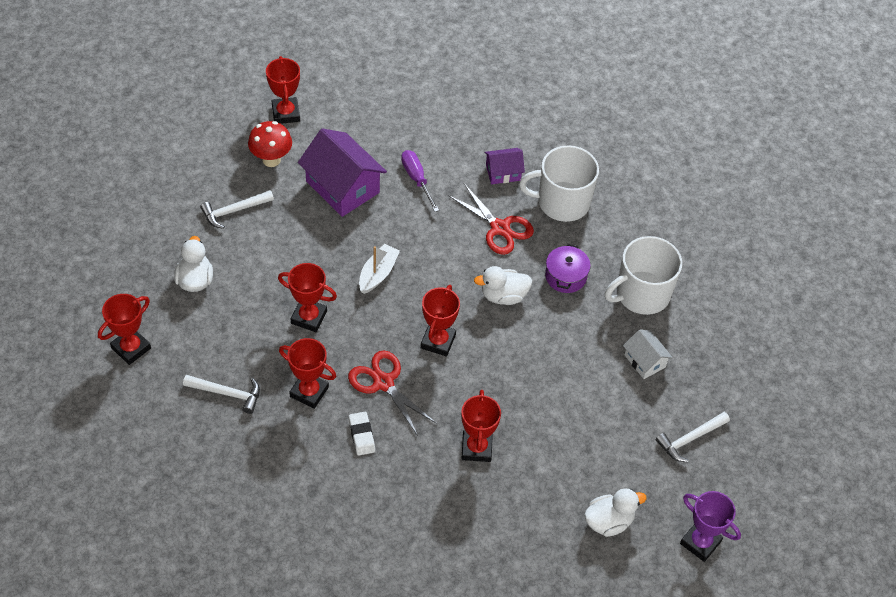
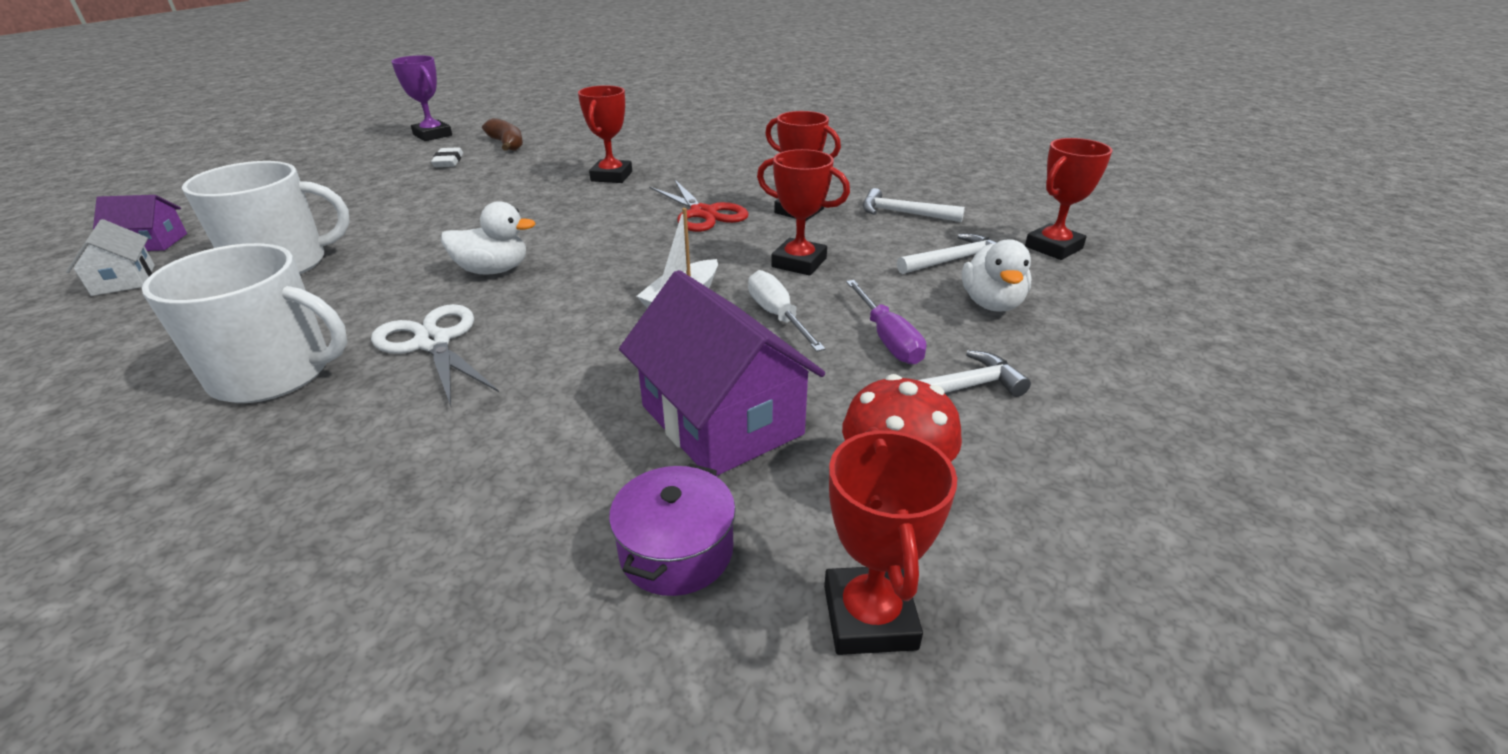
camera: 170 degrees left, 20 degrees down
white eraser [349,412,375,456] -> white eraser moved to [431,147,463,167]
purple screwdriver [401,150,439,212] -> purple screwdriver moved to [846,280,926,365]
red trophy [421,285,460,357] -> none
red scissors [448,183,534,255] -> white scissors [371,304,499,406]
purple house [484,148,525,184] -> purple house moved to [93,195,187,251]
purple pot [545,244,591,293] -> purple pot moved to [609,464,736,596]
white duck [584,489,647,537] -> brown banana [482,118,523,151]
white house [623,329,673,379] -> white house moved to [66,219,155,296]
white hammer [656,412,730,462] -> white hammer moved to [897,234,997,274]
none -> white screwdriver [748,270,826,352]

